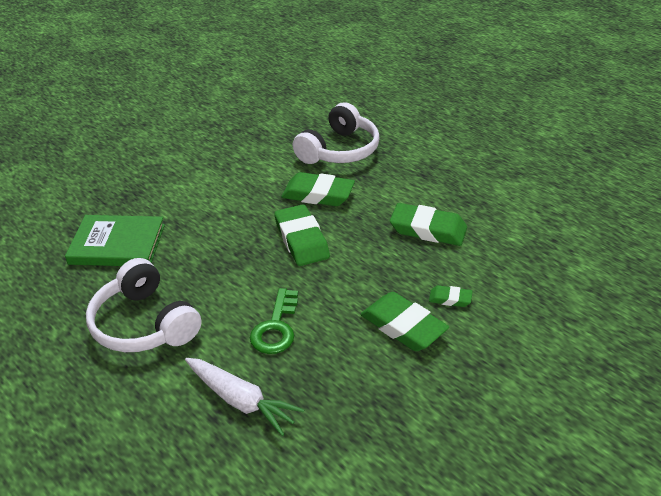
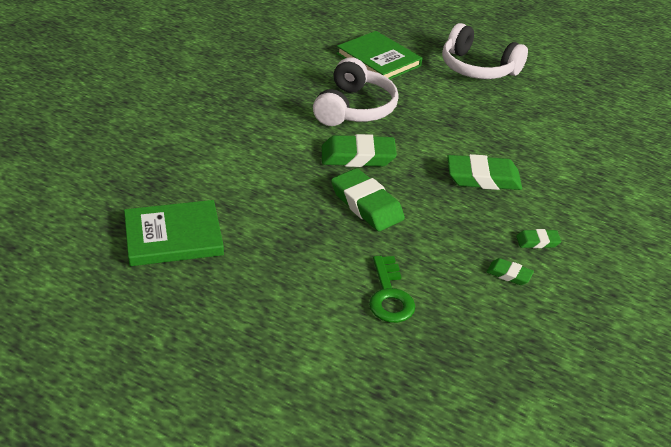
camera: 20 degrees left, 0 degrees up
white headphones [86,258,201,352] -> white headphones moved to [442,23,528,79]
white carrot [185,358,304,436] -> none
green eraser [361,292,449,351] -> green eraser [487,258,534,285], size x0.50
none -> green book [336,31,422,79]

